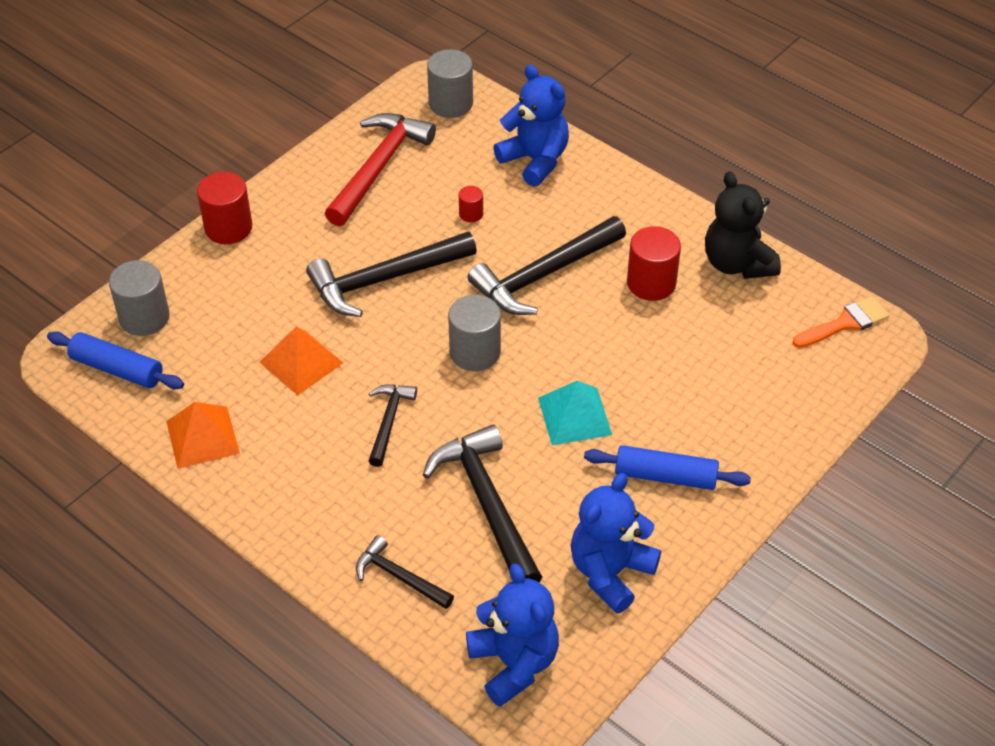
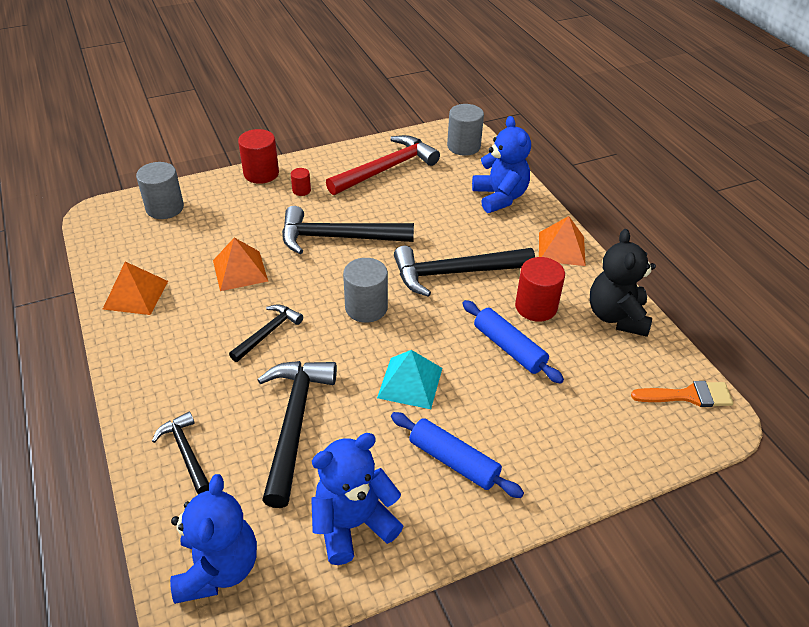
camera: 25 degrees right, 5 degrees down
blue rolling pin [47,331,184,389] -> blue rolling pin moved to [462,300,564,384]
red cylinder [459,186,483,222] -> red cylinder moved to [291,168,311,196]
none -> orange pyramid [539,216,586,266]

